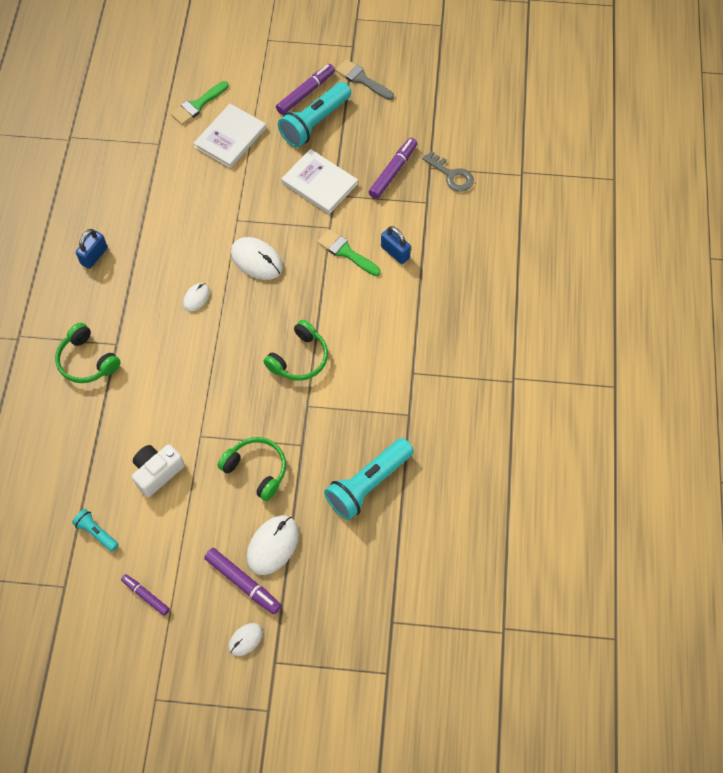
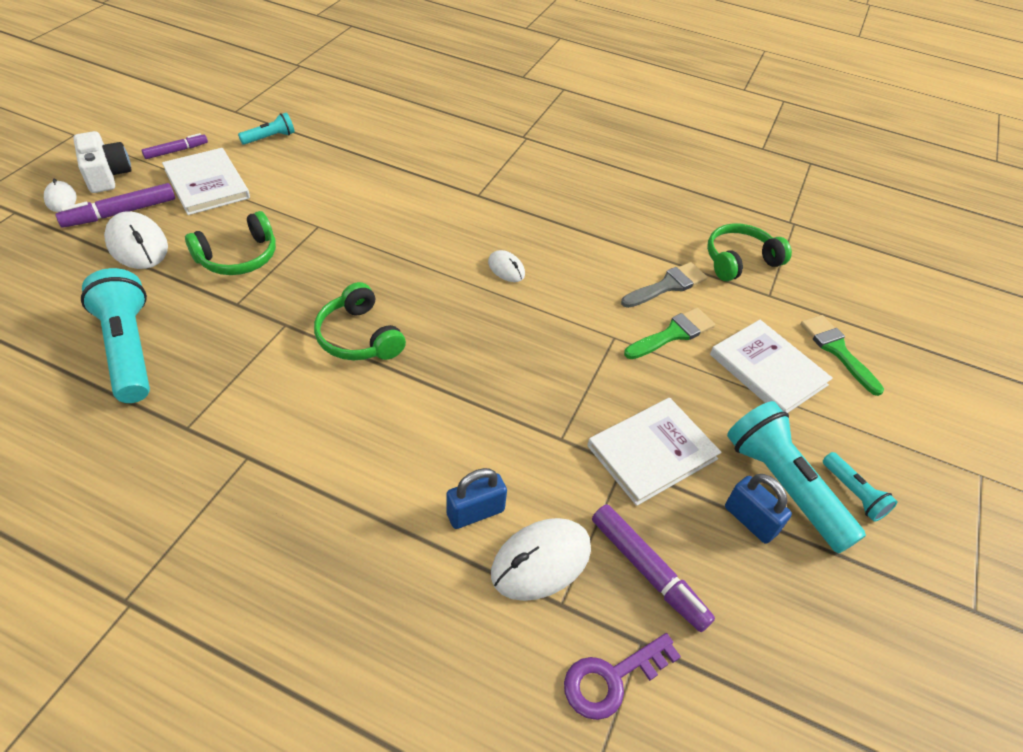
camera: 105 degrees right, 15 degrees down
green headphones [55,323,121,383] -> green headphones moved to [707,223,792,281]
blue padlock [76,229,108,269] -> blue padlock moved to [725,474,792,544]
white camera [132,444,185,497] -> white camera moved to [73,131,132,193]
white mouse [231,237,283,280] -> white mouse moved to [491,518,591,601]
purple marker [276,64,335,115] -> turquoise flashlight [823,452,898,522]
green brush [317,229,381,276] -> green brush moved to [624,308,715,359]
grey brush [336,59,394,100] -> grey brush moved to [621,262,707,308]
grey key [422,151,474,192] -> purple key [564,633,681,720]
none -> white book [162,148,250,215]

